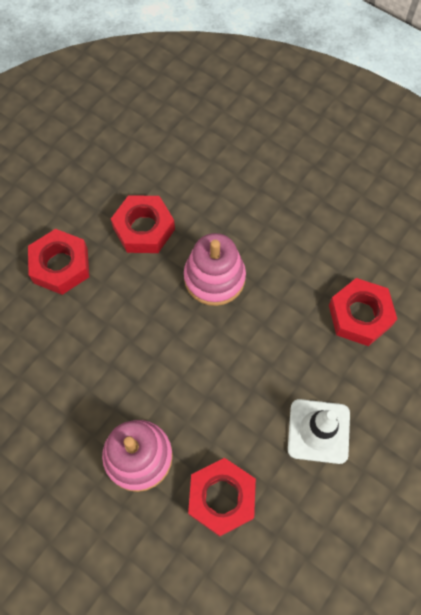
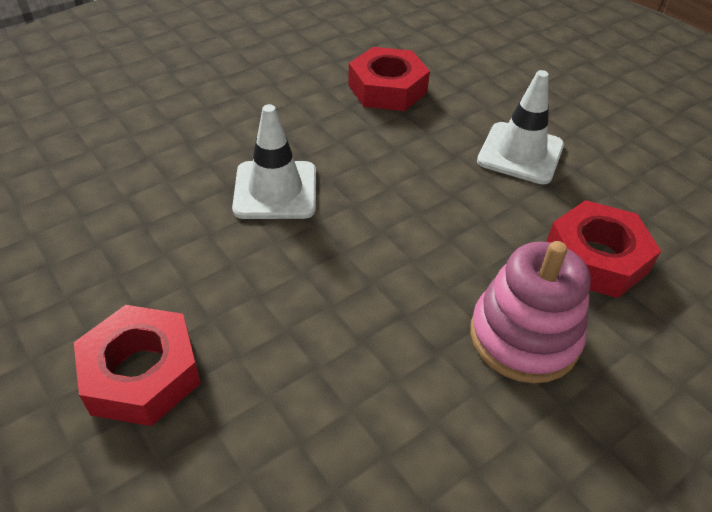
camera: 75 degrees left, 20 degrees down
red nut [111,195,175,253] -> none
pink stacking toy [184,233,246,306] -> white traffic cone [232,104,316,219]

